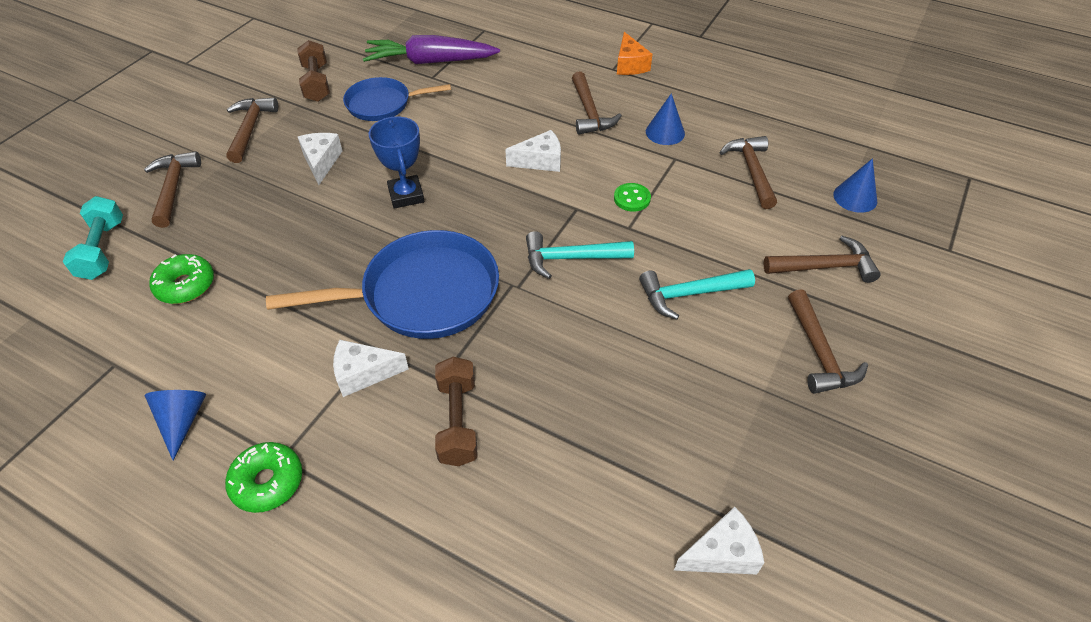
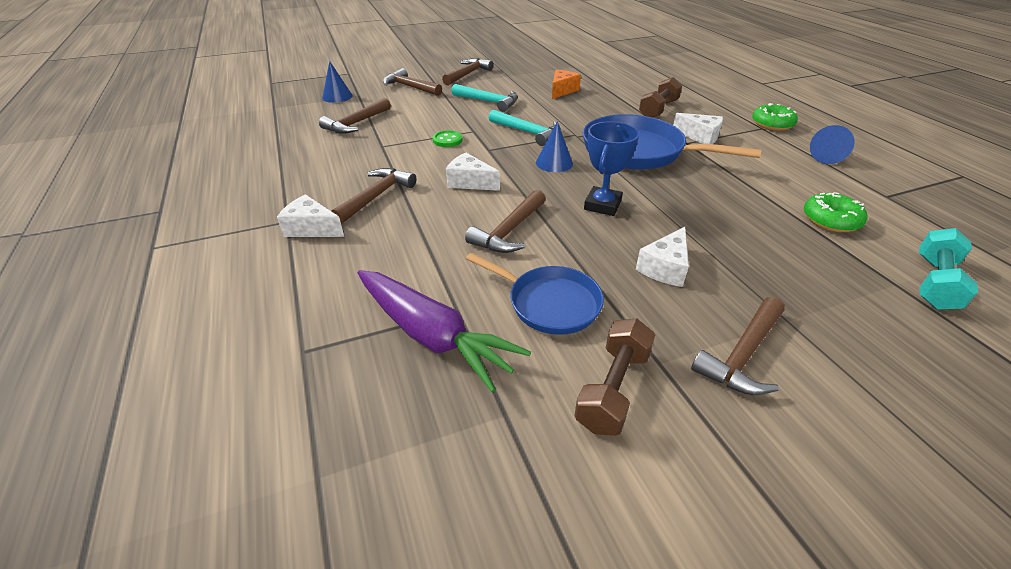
camera: 140 degrees left, 10 degrees down
brown hammer [144,151,201,228] -> brown hammer moved to [465,190,546,253]
orange cheese [617,32,653,75] -> orange cheese moved to [552,70,581,99]
blue cone [646,93,685,145] -> blue cone moved to [536,121,573,172]
white cheese [674,507,765,575] -> white cheese moved to [277,194,344,237]

